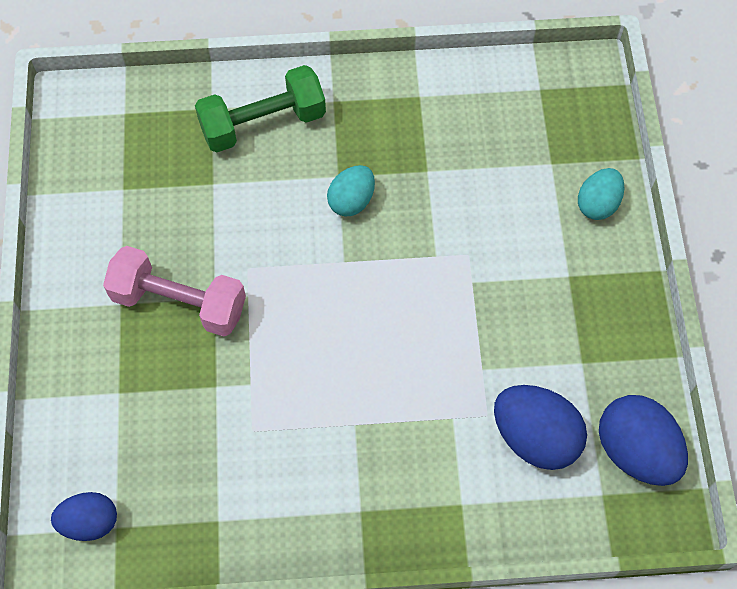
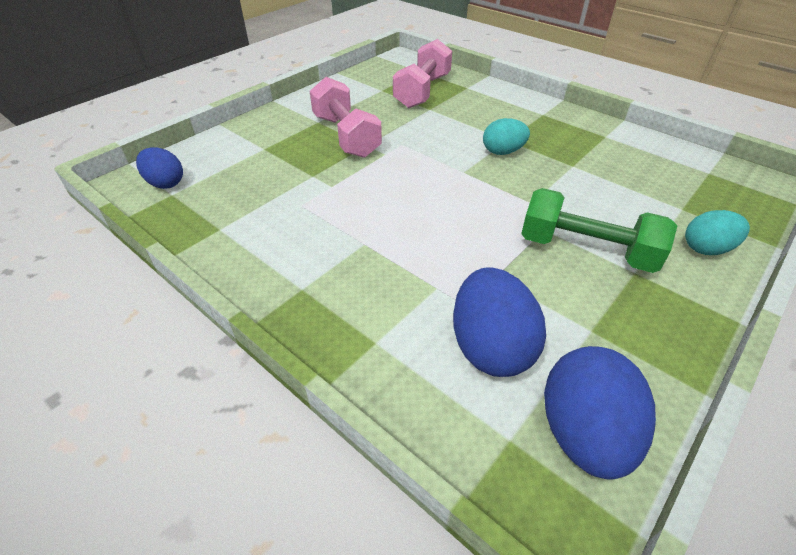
camera: 45 degrees right, 20 degrees down
green dumbbell [195,65,326,152] -> green dumbbell moved to [521,188,677,273]
none -> pink dumbbell [393,39,452,108]

